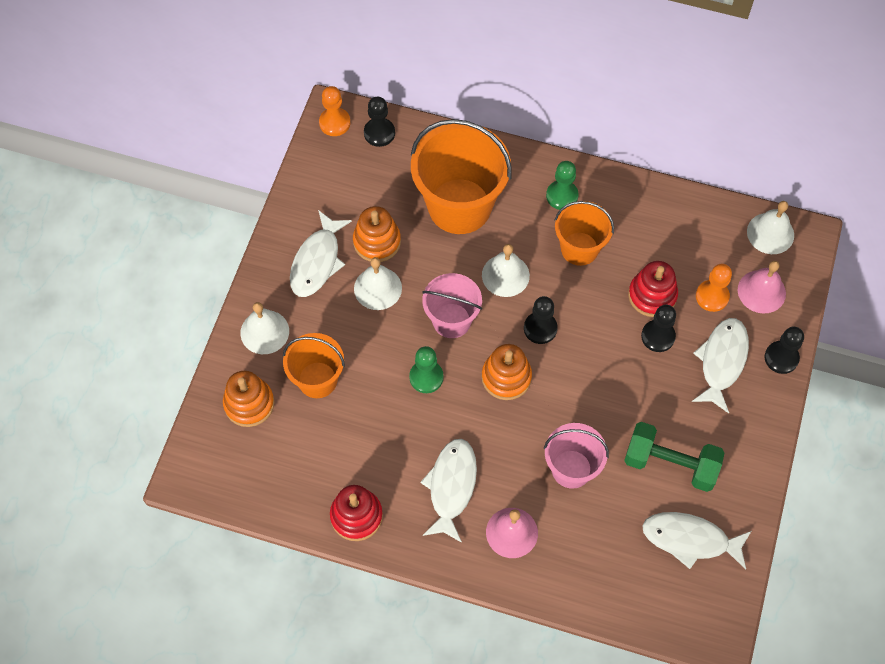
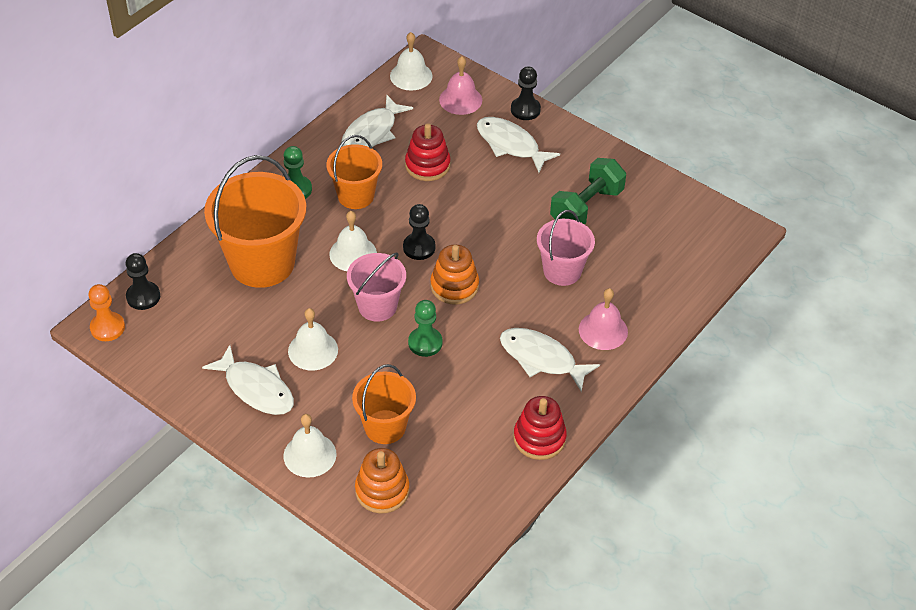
camera: 70 degrees left, 15 degrees down
orange stacking toy [353,206,401,262] -> none
black pawn [641,305,676,352] -> none
white fish [642,512,751,569] -> white fish moved to [341,95,413,147]
orange pawn [696,264,732,312] -> none

